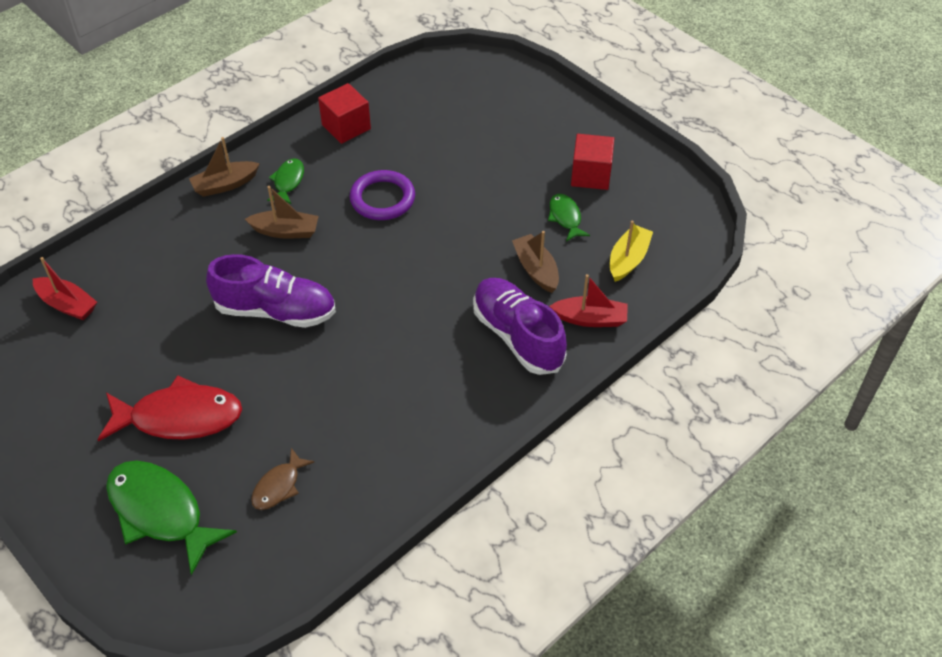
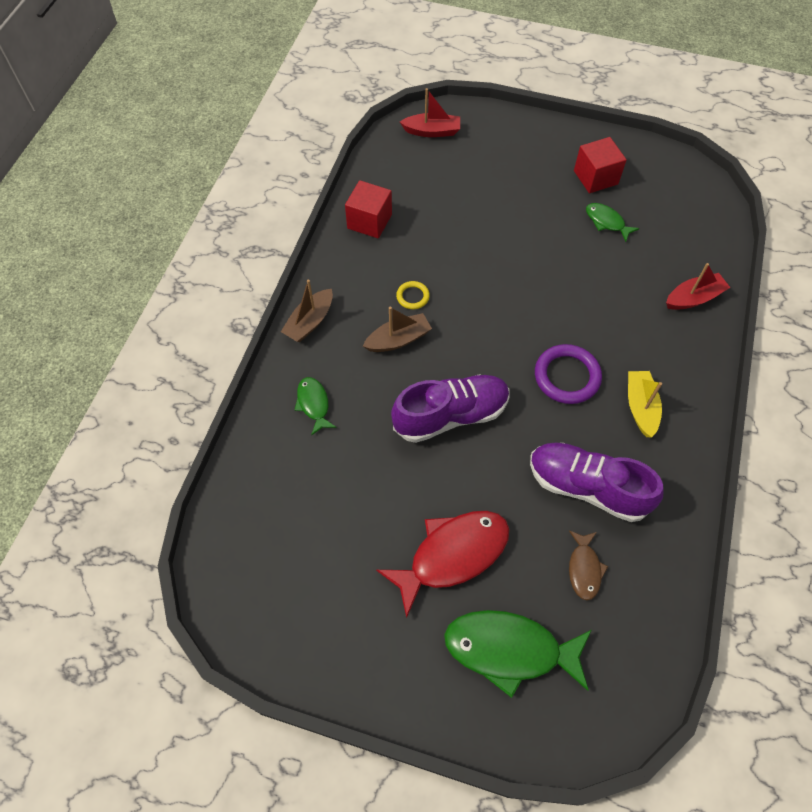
camera: 30 degrees left, 10 degrees up
red boat [33,257,97,320] -> red boat moved to [400,88,460,137]
green fish [267,158,304,204] -> green fish moved to [294,377,337,436]
purple ring [350,170,415,220] -> purple ring moved to [535,344,602,404]
purple shoe [473,278,567,375] -> purple shoe moved to [530,442,664,522]
brown boat [512,231,559,293] -> none
yellow boat [610,220,653,282] -> yellow boat moved to [628,371,662,438]
none -> yellow ring [396,281,430,309]

